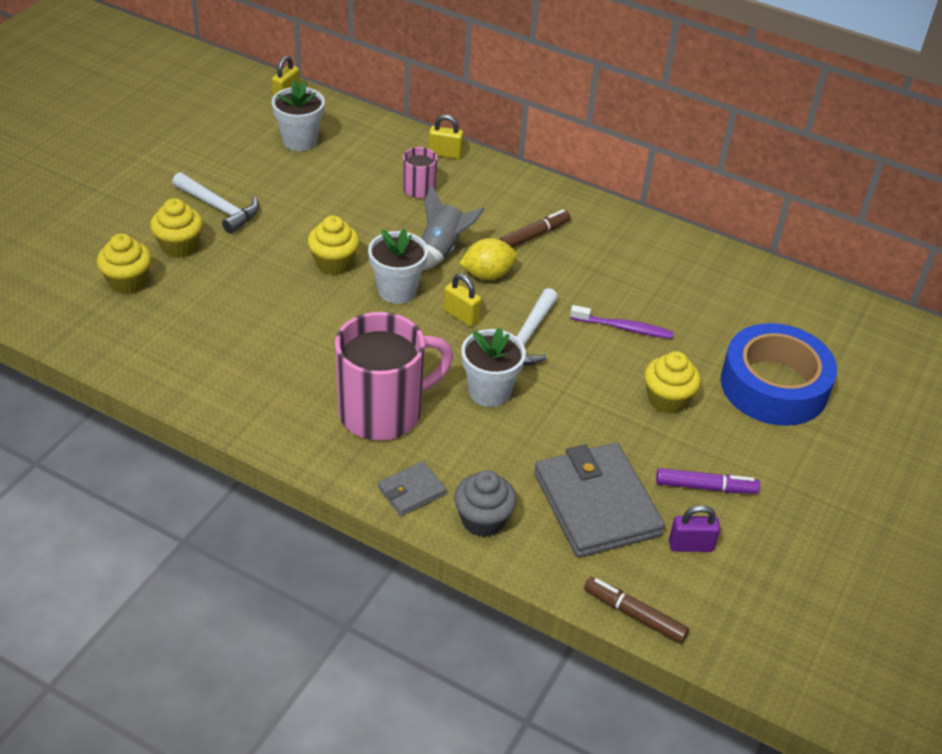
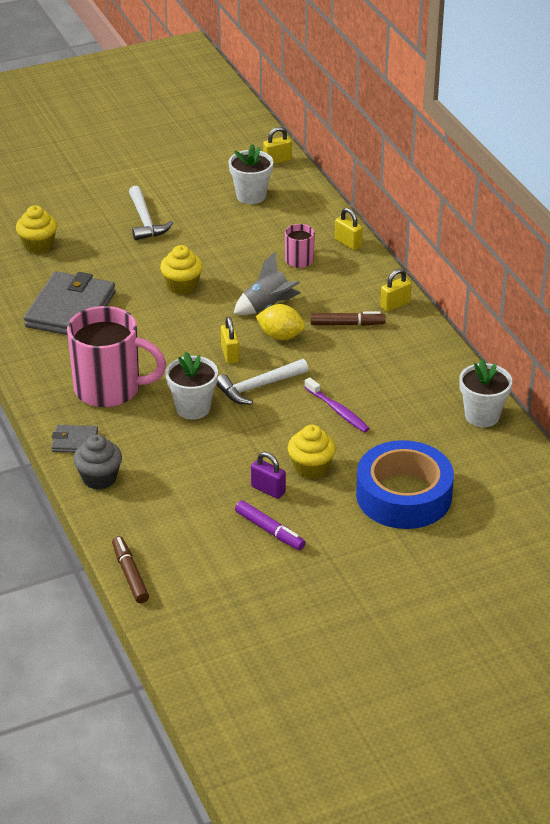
camera: 40 degrees right, 5 degrees down
yellow cupcake [150,198,203,258] -> none
white flower pot [368,228,428,304] -> white flower pot moved to [459,359,512,427]
grey wallet [534,443,665,558] -> grey wallet moved to [24,271,116,335]
purple padlock [669,505,720,552] -> purple padlock moved to [251,452,286,499]
none -> yellow padlock [380,269,412,312]

